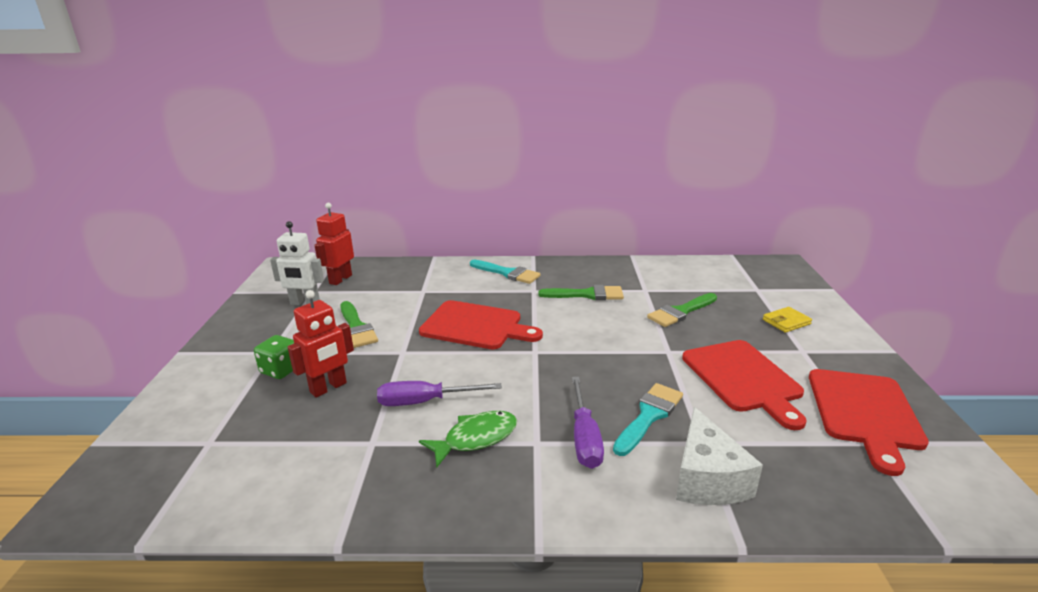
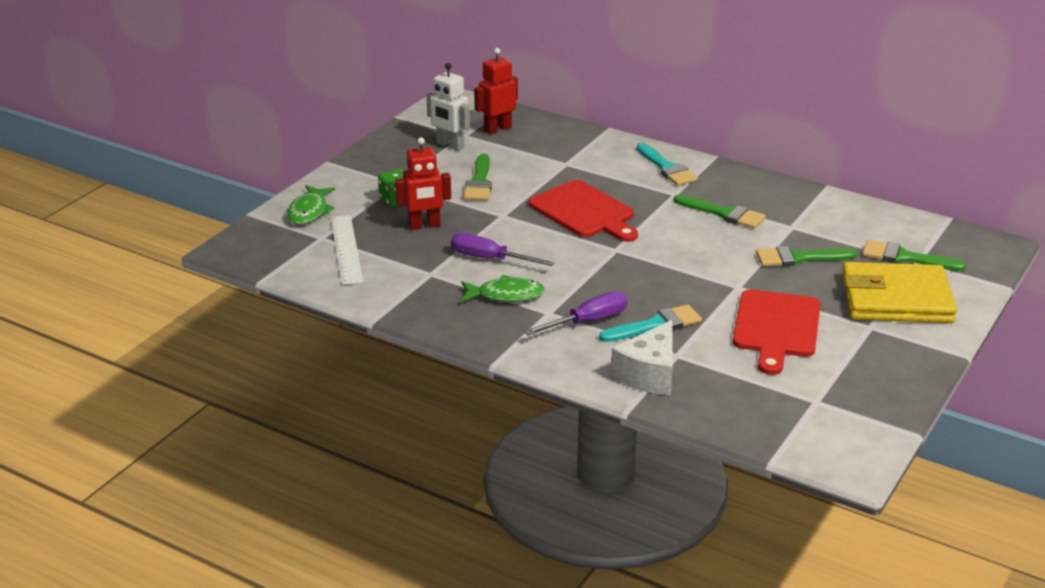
camera: 30 degrees right, 5 degrees up
purple screwdriver [572,377,604,469] -> purple screwdriver turned 150 degrees counterclockwise [524,291,627,335]
yellow wallet [763,307,812,333] -> yellow wallet [842,262,957,323], size x2.46
red cutting board [809,369,929,476] -> none
none -> green fish [287,185,335,225]
none -> white ruler [330,215,363,285]
none -> green brush [862,240,966,271]

